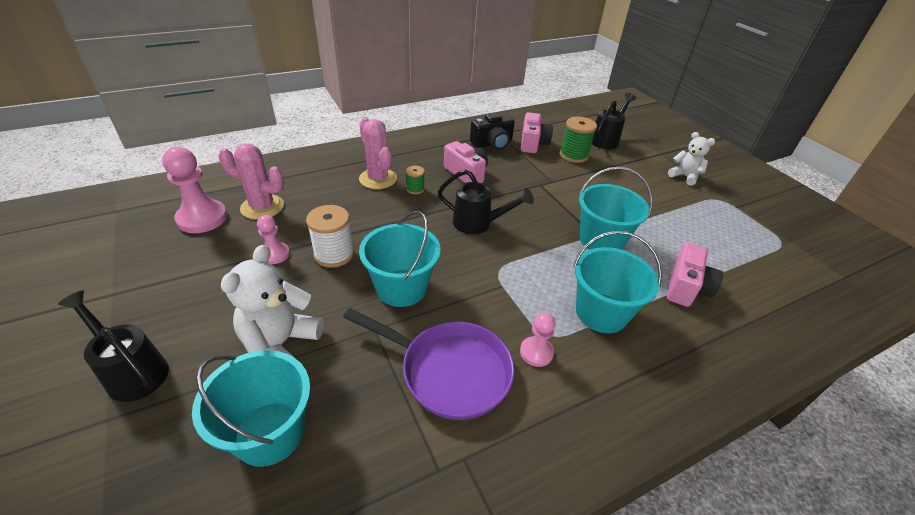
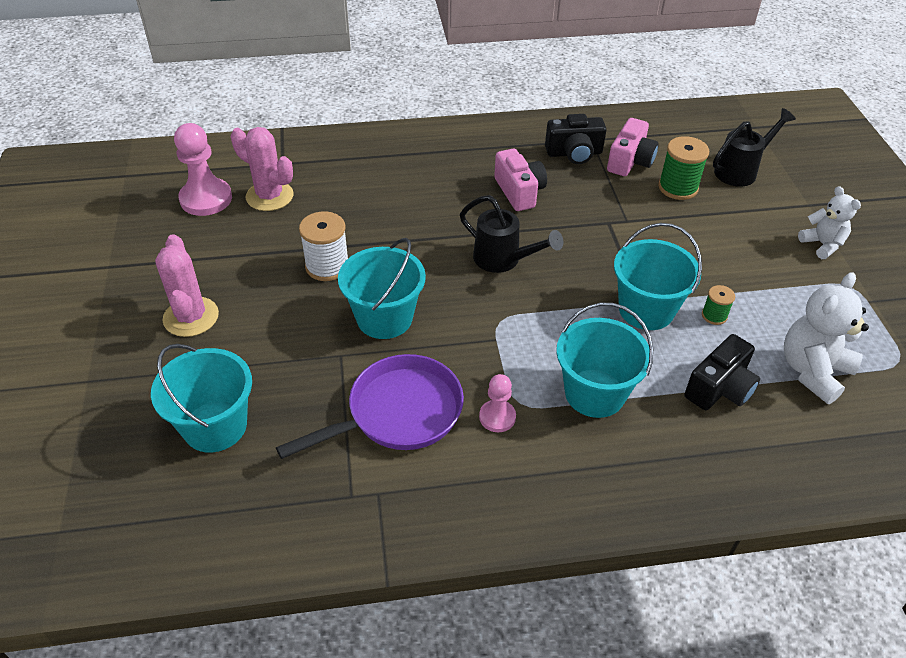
camera: 20 degrees right, 5 degrees up
black watering can [58,291,169,402] -> none
white teddy bear [221,245,324,358] -> white teddy bear moved to [784,272,869,404]
pink pawn [257,215,290,264] -> none
purple pan [343,308,515,420] -> purple pan turned 75 degrees counterclockwise [276,354,464,459]
pink cactus [359,118,397,189] -> pink cactus moved to [155,234,219,337]
green spool [406,166,425,194] -> green spool moved to [702,285,735,325]
pink camera [667,243,723,307] -> black camera [684,334,760,410]

